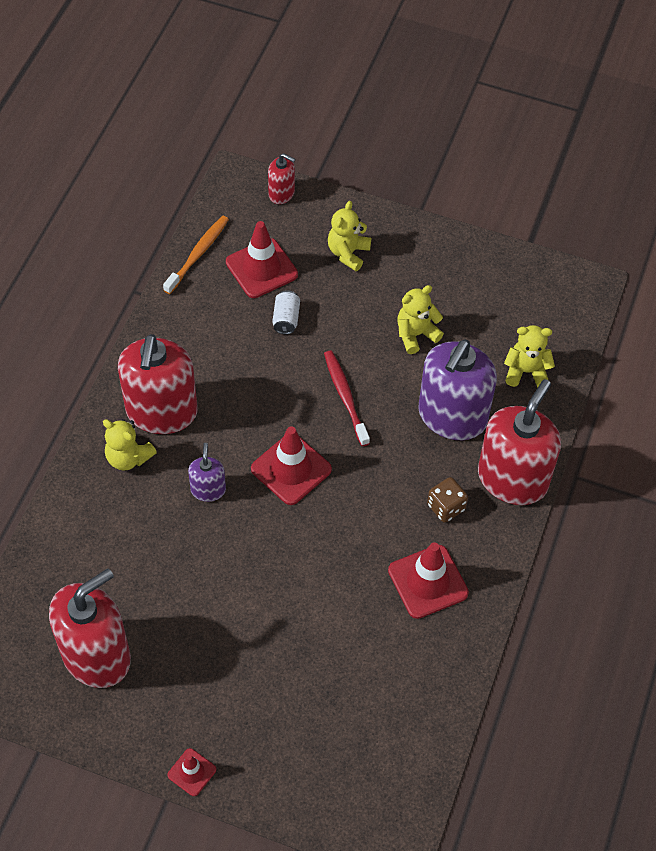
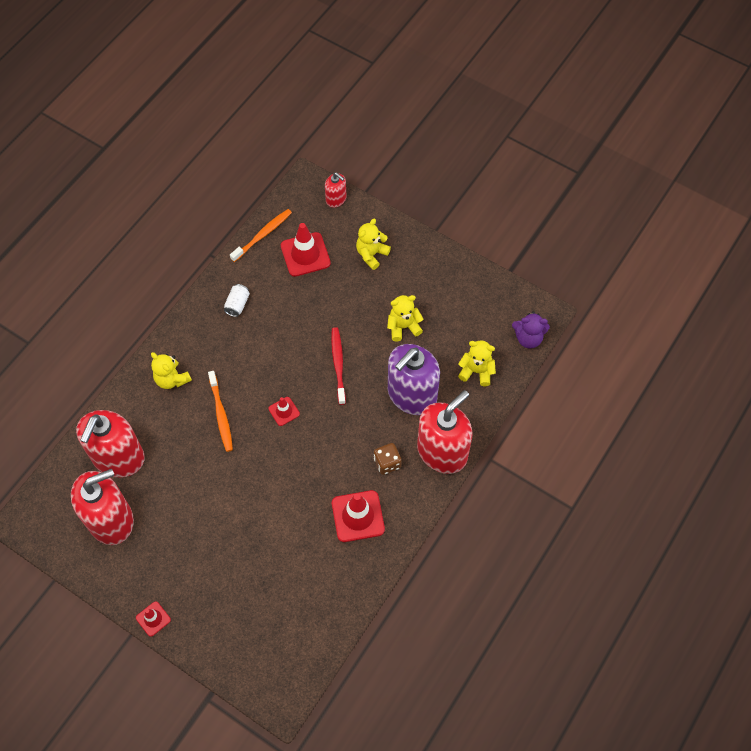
camera: 15 degrees right, 5 degrees up
red soap dispenser [118,334,198,434] -> red soap dispenser moved to [76,410,145,477]
purple soap dispenser [188,443,226,502] -> orange toothbrush [208,371,233,452]
red traffic cone [251,427,332,505] -> red traffic cone [268,397,300,426], size x0.54
white can [272,290,300,334] -> white can moved to [224,284,250,317]
none -> purple teddy bear [512,311,550,348]

